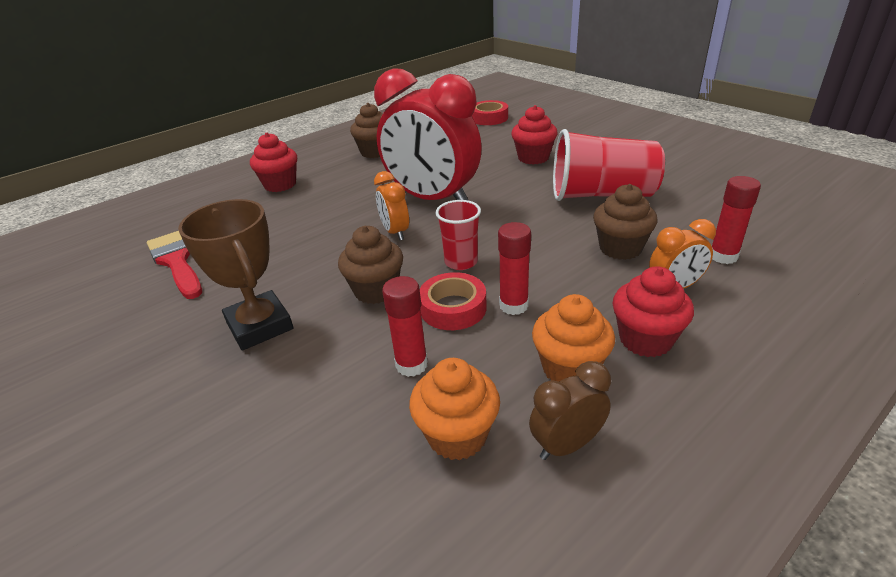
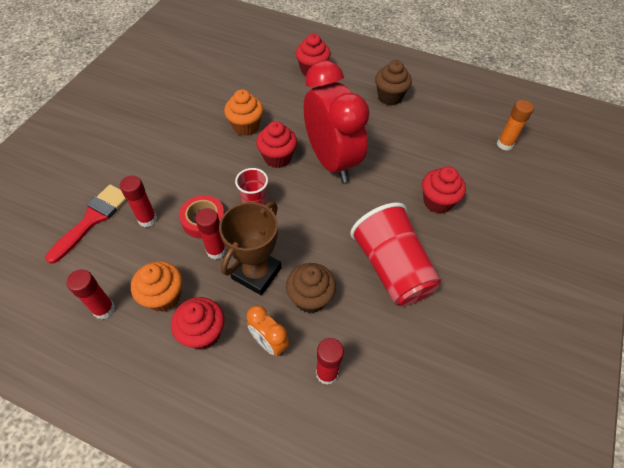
camera: 60 degrees right, 20 degrees up
red brush [147,231,202,299] -> red brush moved to [45,184,127,264]
brown trophy [178,199,293,351] -> brown trophy moved to [219,202,281,295]
brown cupcake [338,226,403,304] -> none
red clock [374,68,482,201] -> red clock turned 150 degrees clockwise [304,60,370,183]
orange clock [374,171,409,240] -> red cupcake [256,121,297,168]
orange cupcake [409,358,500,460] -> orange cupcake moved to [224,90,263,136]
red tape [472,100,508,125] -> orange glue stick [497,100,534,151]
brown clock [529,361,611,460] -> red glue stick [67,269,115,319]

